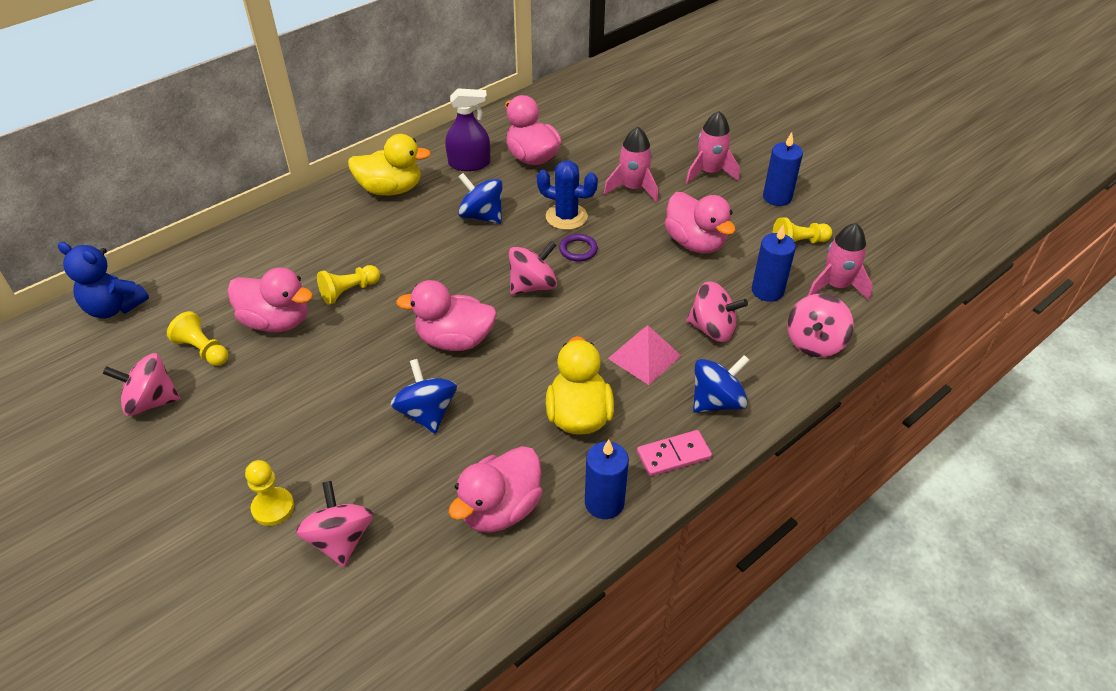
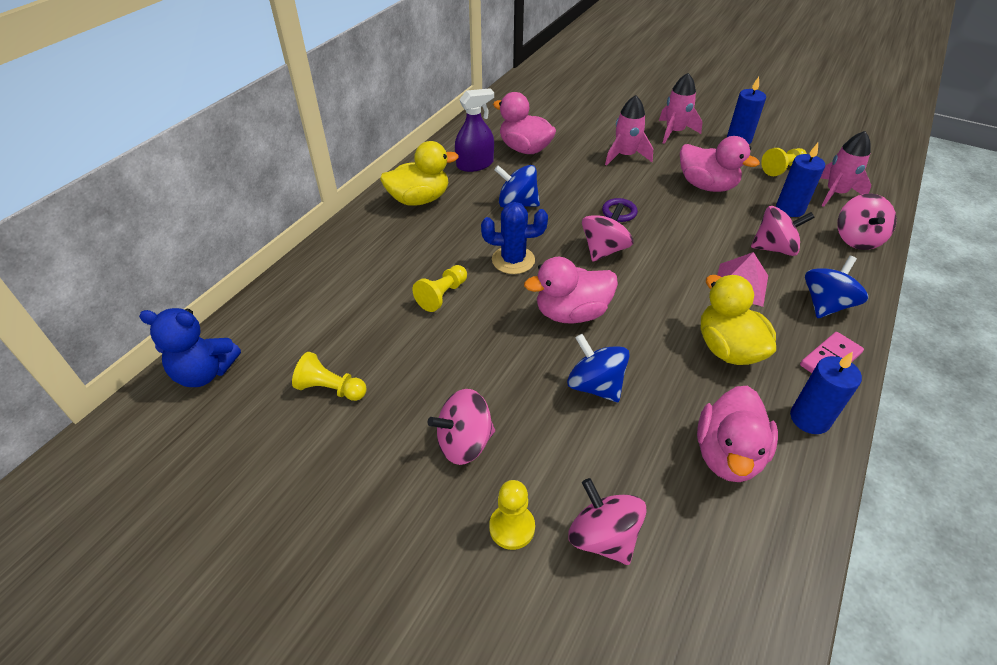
camera: 20 degrees left, 0 degrees up
pink spinning top [103,353,180,416] -> pink spinning top moved to [428,389,495,465]
pink duck [227,267,313,332] -> none
blue cactus [537,161,598,230] -> blue cactus moved to [481,202,548,274]

